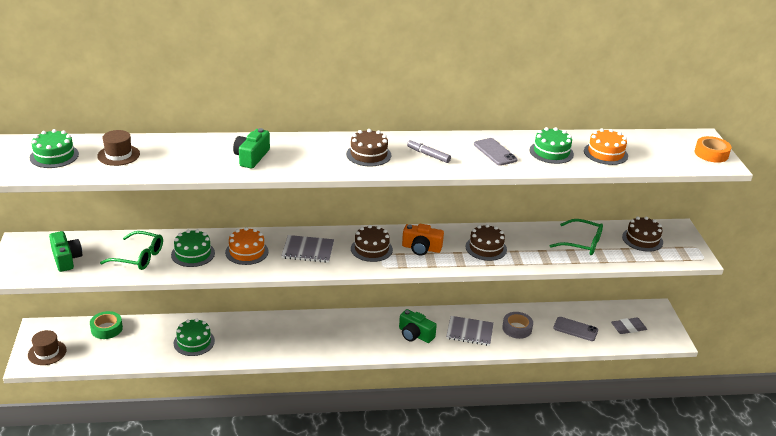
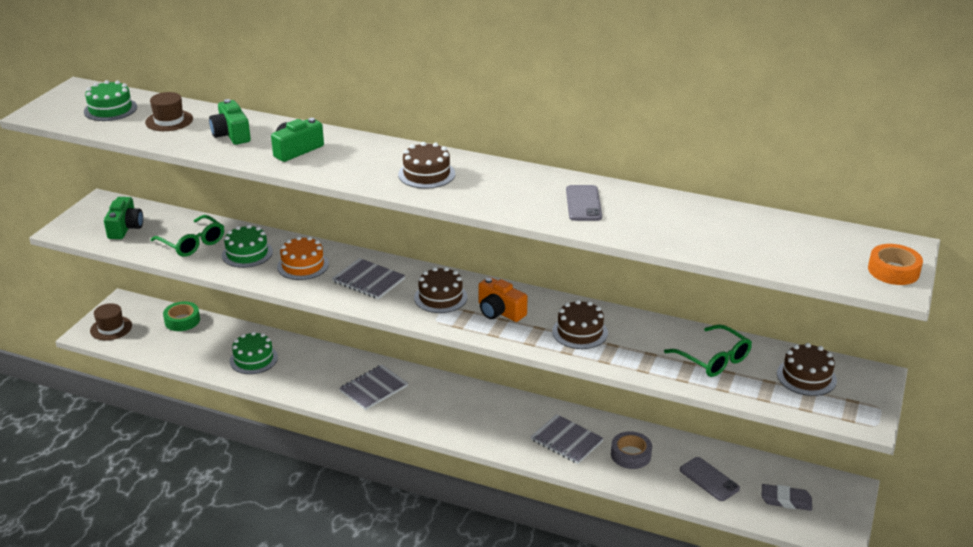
camera: 30 degrees right, 0 degrees up
green camera [399,309,437,343] -> green camera moved to [209,99,251,145]
grey marker [407,139,451,163] -> none
green cake [530,127,574,164] -> none
orange cake [584,128,628,165] -> none
none -> grey notebook [339,365,408,410]

